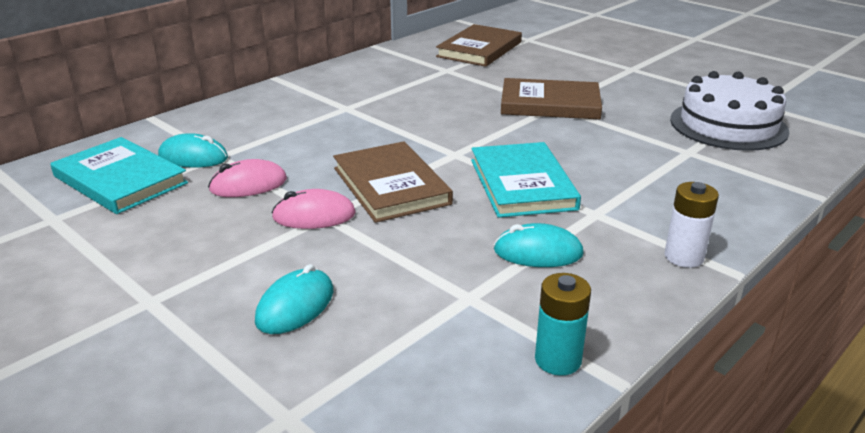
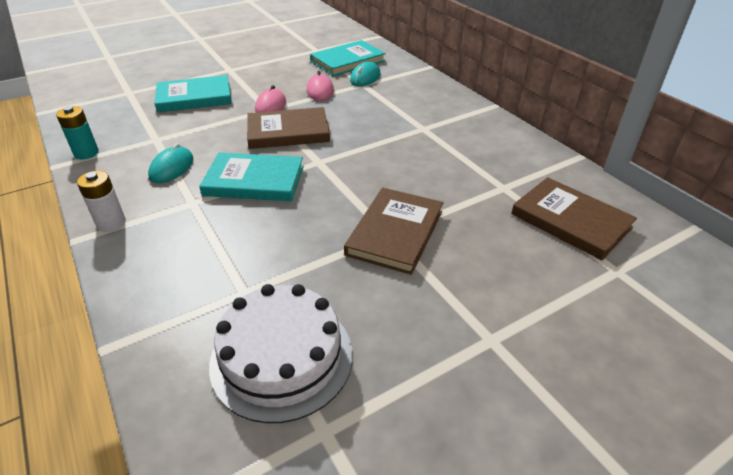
camera: 105 degrees right, 10 degrees up
turquoise mouse [255,264,333,334] -> turquoise book [155,75,232,112]

